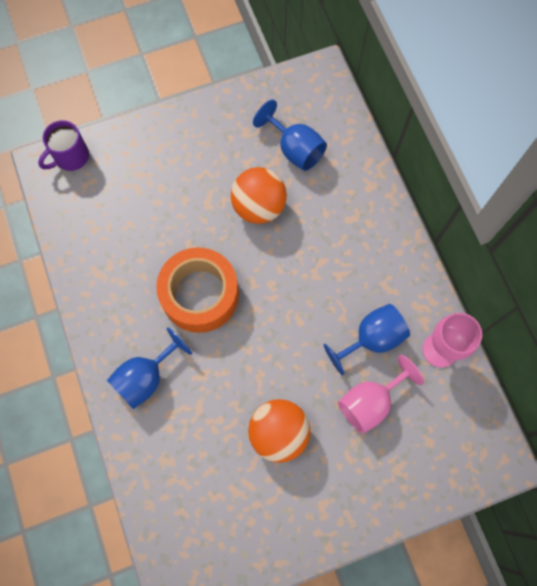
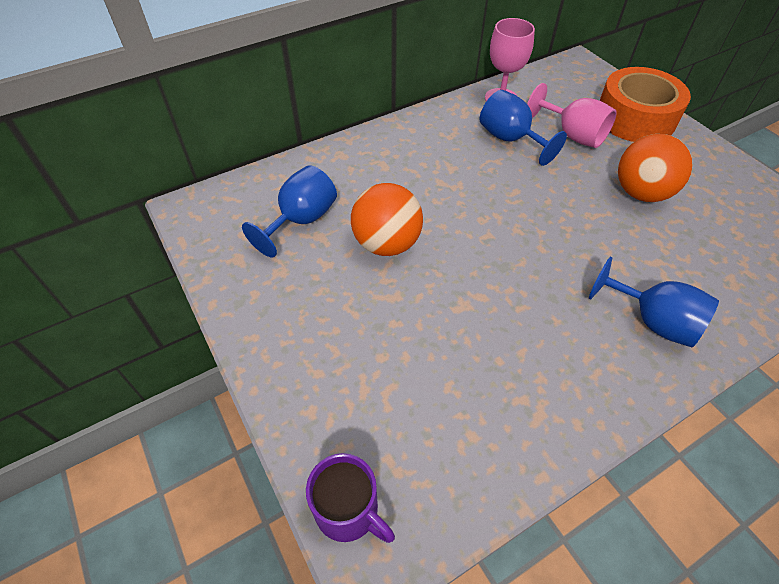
camera: 100 degrees left, 20 degrees down
orange tape [156,247,239,333] -> orange tape moved to [600,67,691,142]

